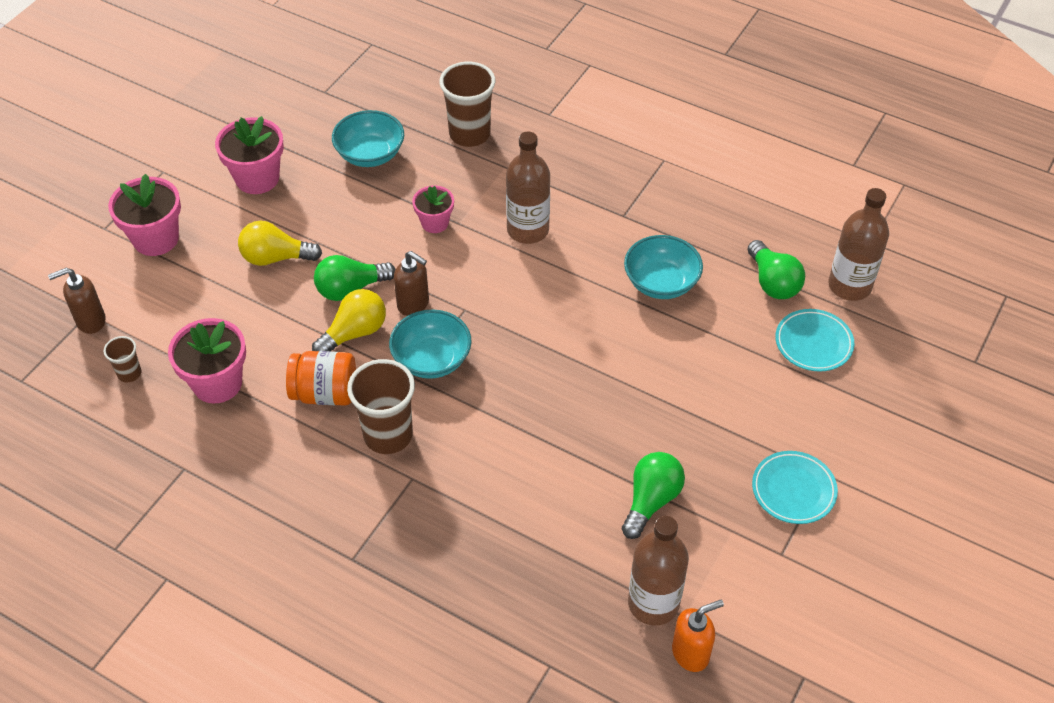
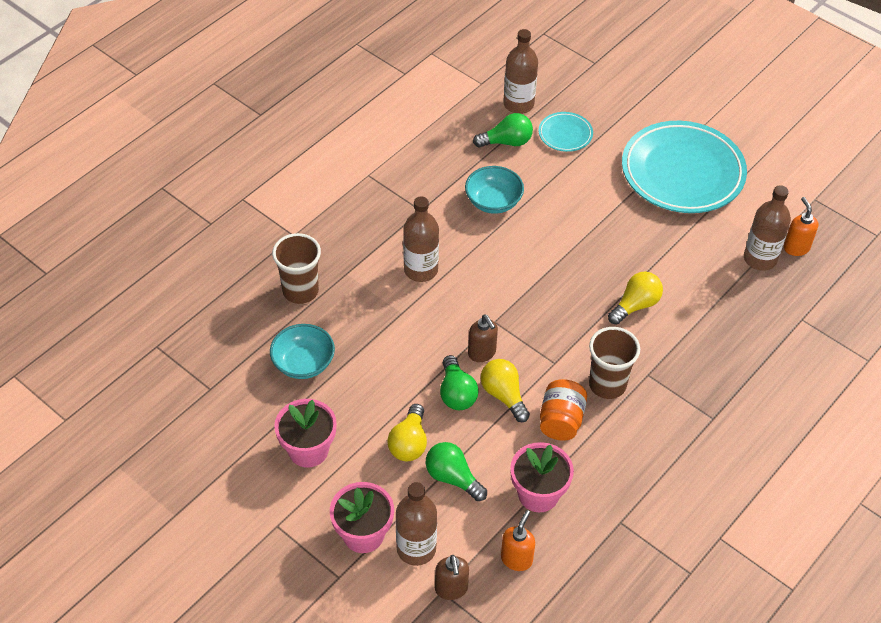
camera: 80 degrees left, 0 degrees up
brown cup [104,336,141,382] -> orange soap dispenser [501,510,535,571]
turquoise bowl [389,309,472,379] -> none
brown soap dispenser [394,251,429,316] -> brown soap dispenser turned 105 degrees clockwise [468,315,498,362]
pink flower pot [412,186,454,233] -> none
green light bulb [622,452,685,539] -> green light bulb moved to [425,442,487,501]
turquoise plate [752,451,838,524] -> turquoise plate [622,121,747,213], size x2.22
none -> brown bottle [396,482,437,566]
none -> yellow light bulb [608,272,663,325]

